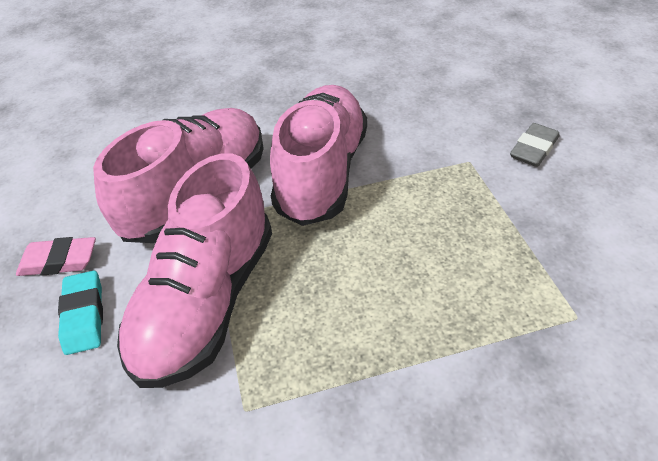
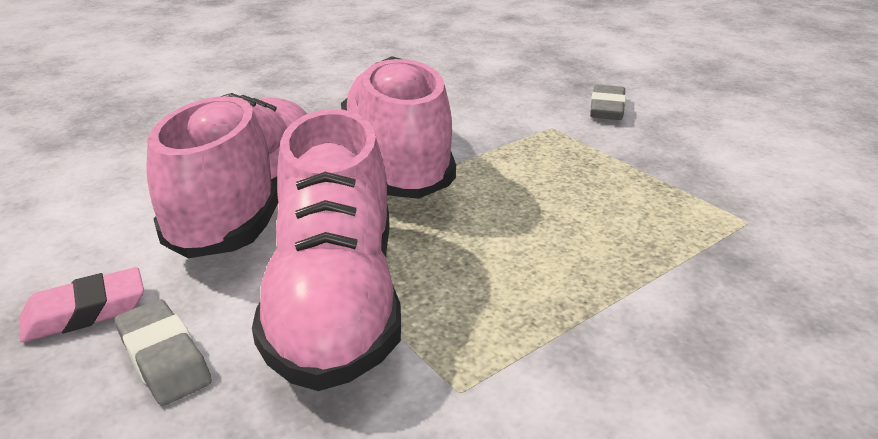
camera: 25 degrees left, 15 degrees down
turquoise eraser [58,271,103,355] -> grey eraser [115,299,212,406]

